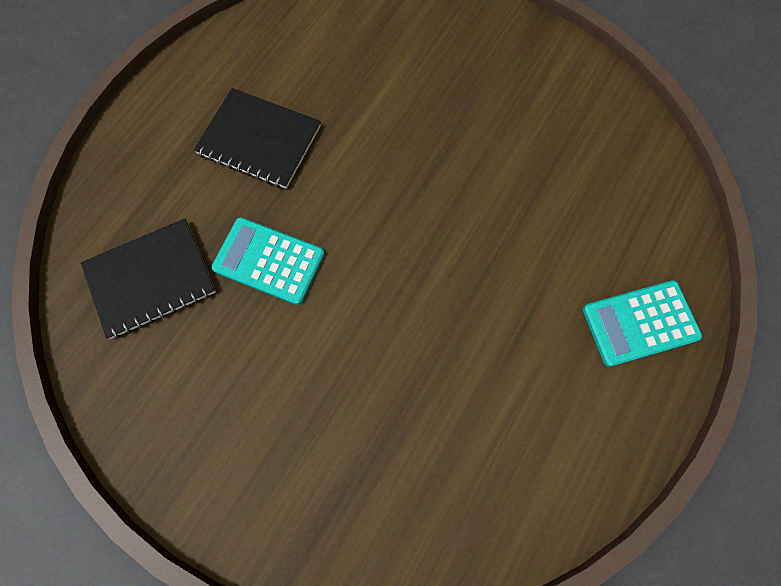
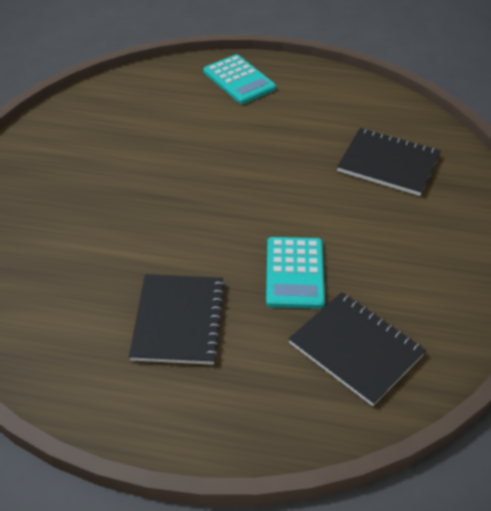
camera: 110 degrees left, 25 degrees down
none -> black notebook [337,128,441,196]

